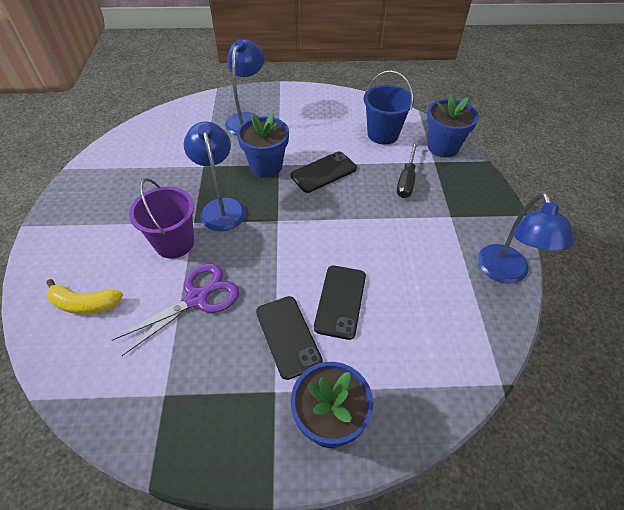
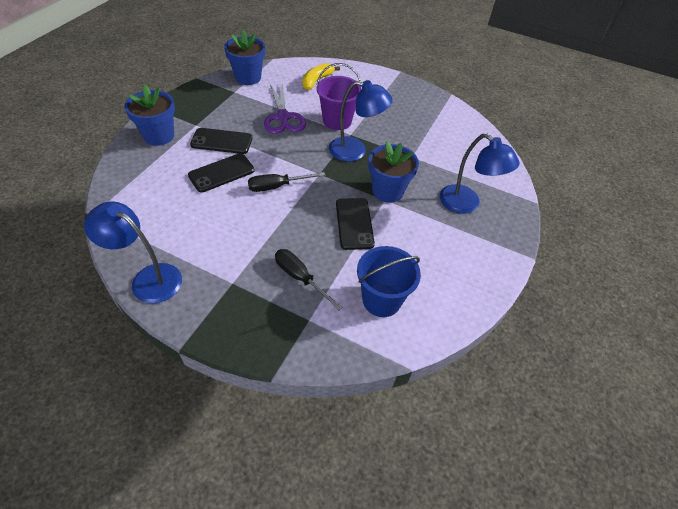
camera: 115 degrees right, 0 degrees up
black phone [314,266,366,340] -> black phone turned 75 degrees counterclockwise [188,153,255,193]
blue flower pot [427,94,479,157] -> blue flower pot moved to [224,30,265,85]
none -> black screwdriver [248,172,325,192]

